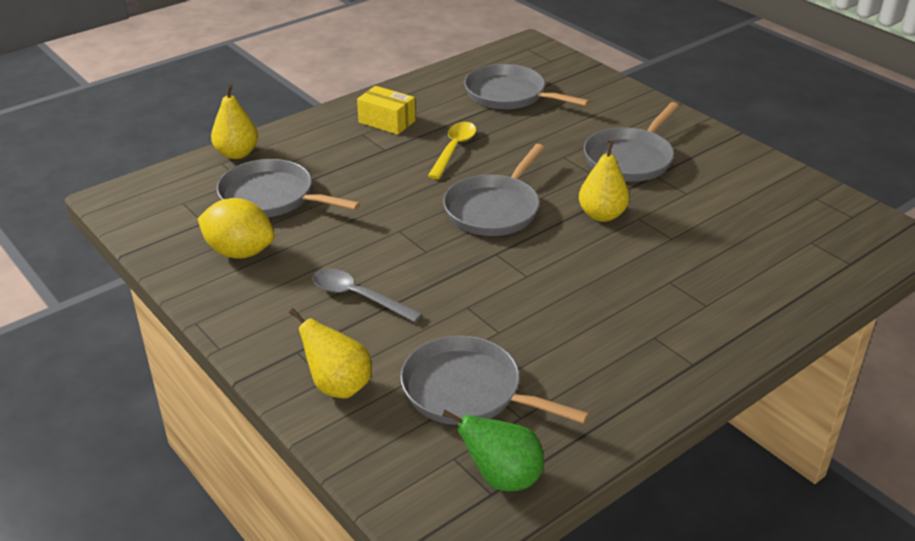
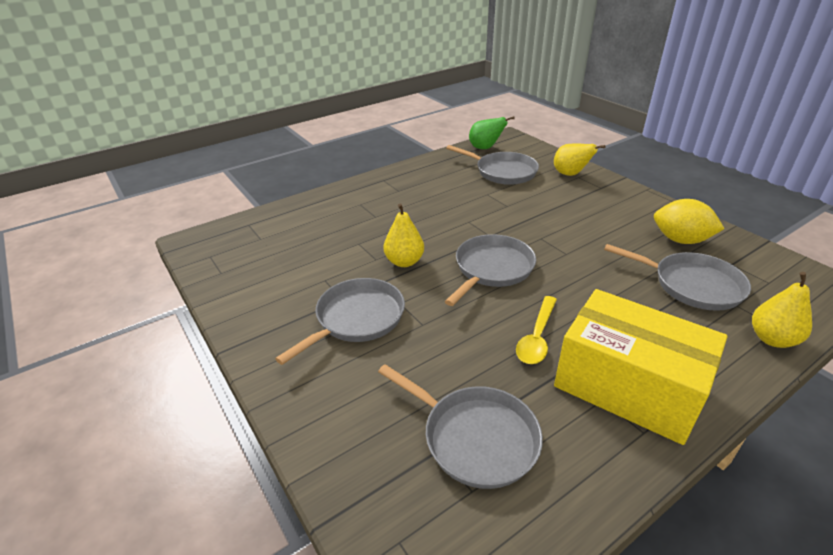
camera: 175 degrees left, 0 degrees up
grey spoon [313,268,422,322] -> none
yellow box [357,86,415,135] -> yellow box [554,289,727,445], size x2.12

